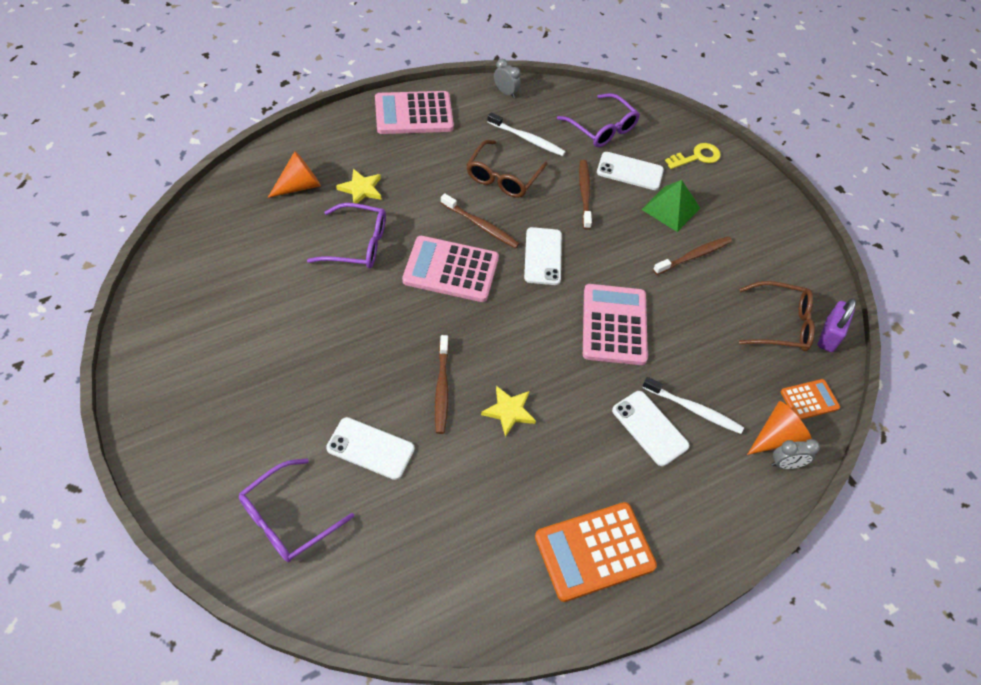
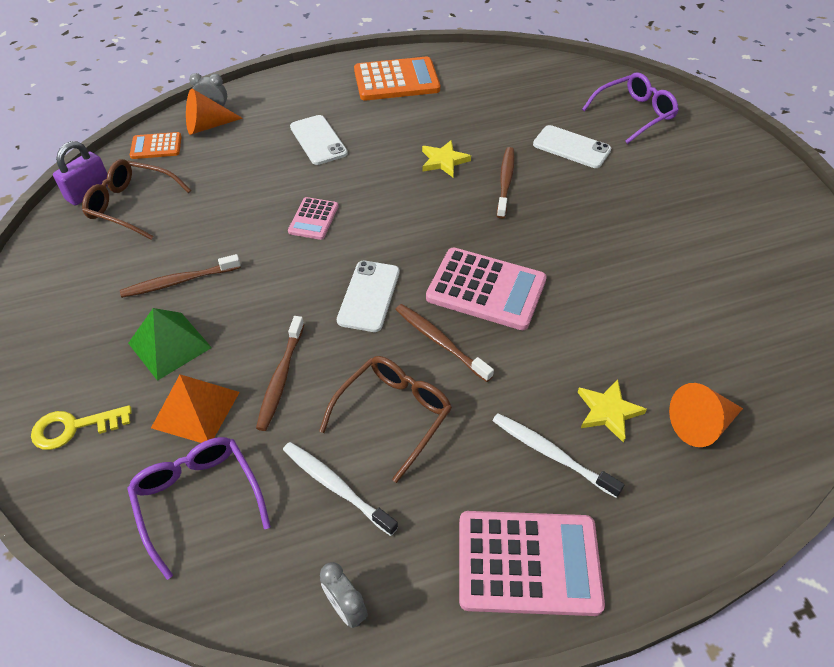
camera: 165 degrees left, 5 degrees down
purple glasses [307,203,386,268] -> none
pink calculator [583,284,648,365] -> pink calculator [288,197,339,240], size x0.54
white phone [597,152,664,190] -> orange pyramid [151,374,240,443]
white toothbrush [642,377,744,434] -> white toothbrush moved to [492,413,624,498]

